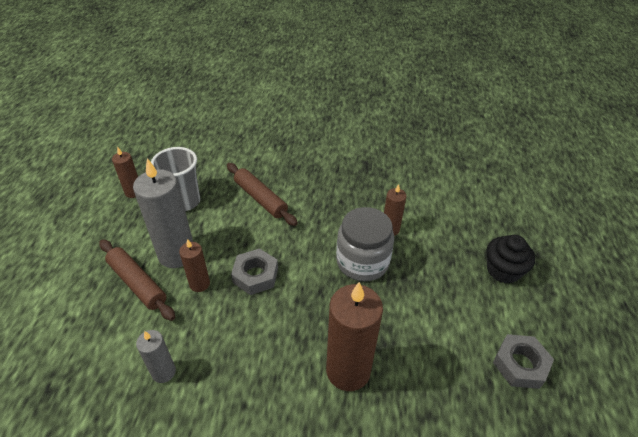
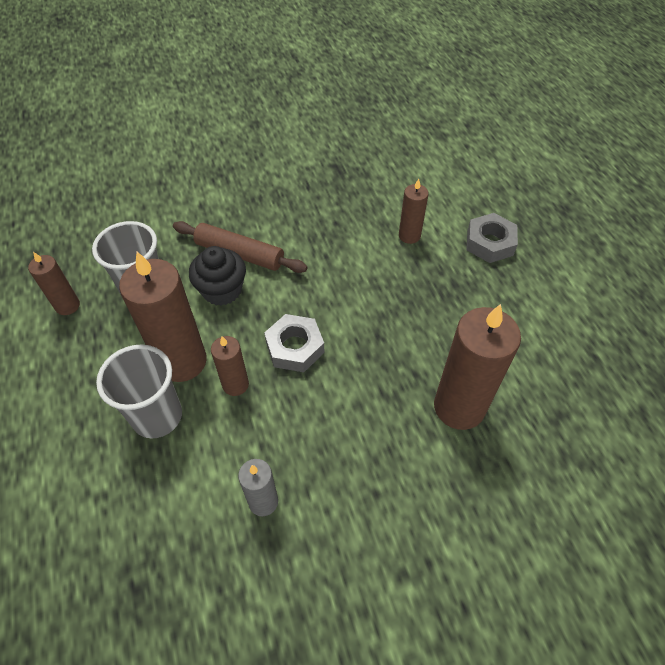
camera: 25 degrees left, 10 degrees up
brown rolling pin [99,239,175,321] -> grey cup [96,344,182,439]
grey candle [133,158,193,268] -> brown candle [119,252,207,382]
grey jar [336,207,394,281] -> none
black cupcake [486,235,535,284] -> black cupcake moved to [189,246,246,306]
grey nut [493,334,554,389] -> grey nut moved to [467,213,518,263]

